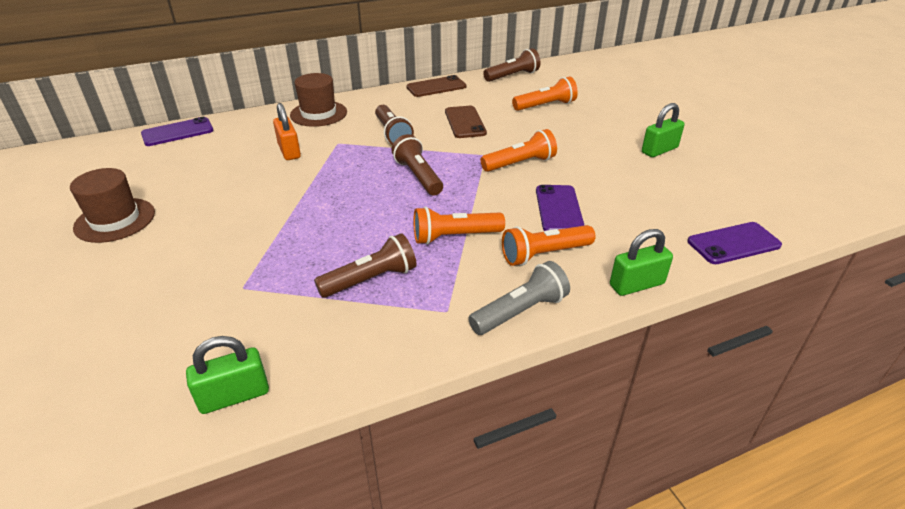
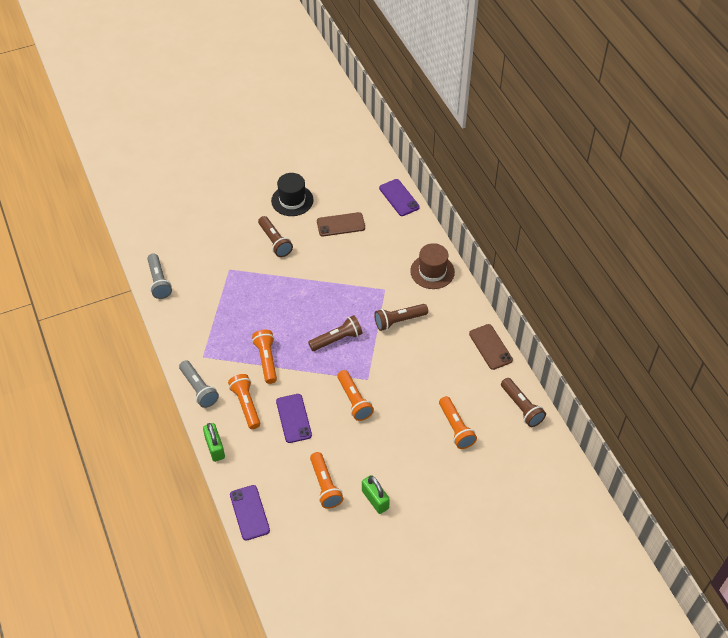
camera: 90 degrees right, 15 degrees up
brown hat [70,168,155,243] -> black hat [271,173,314,216]
green padlock [186,336,269,414] -> grey flashlight [147,253,172,299]
orange padlock [273,103,301,160] -> none
brown flashlight [314,233,417,298] -> brown flashlight moved to [258,216,293,257]
brown phone [445,106,487,138] -> brown phone moved to [317,212,365,236]
purple phone [536,185,585,231] -> purple phone turned 75 degrees clockwise [276,394,312,443]
none -> orange flashlight [310,452,344,509]

